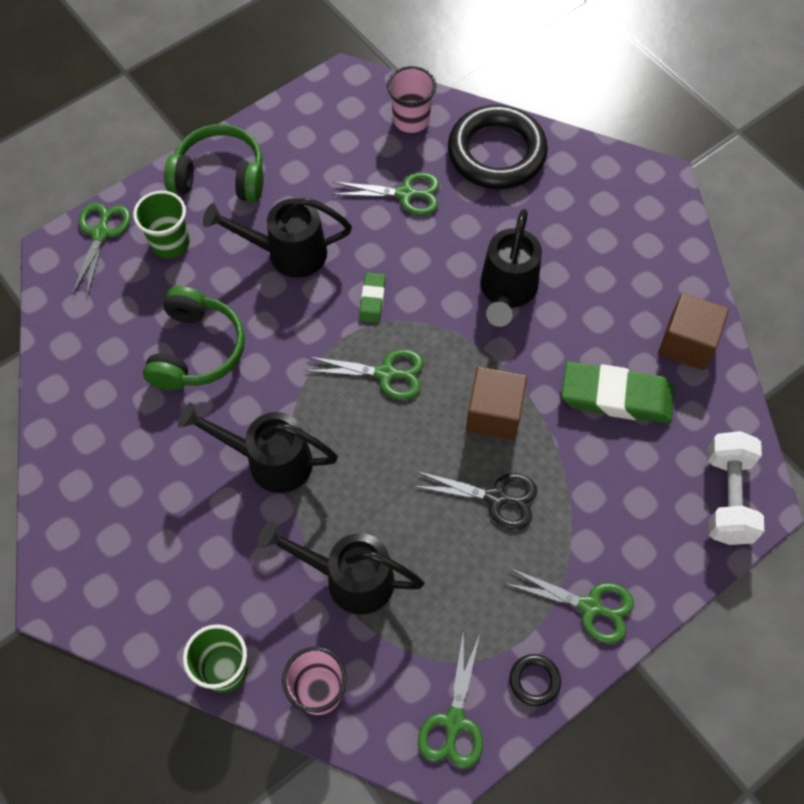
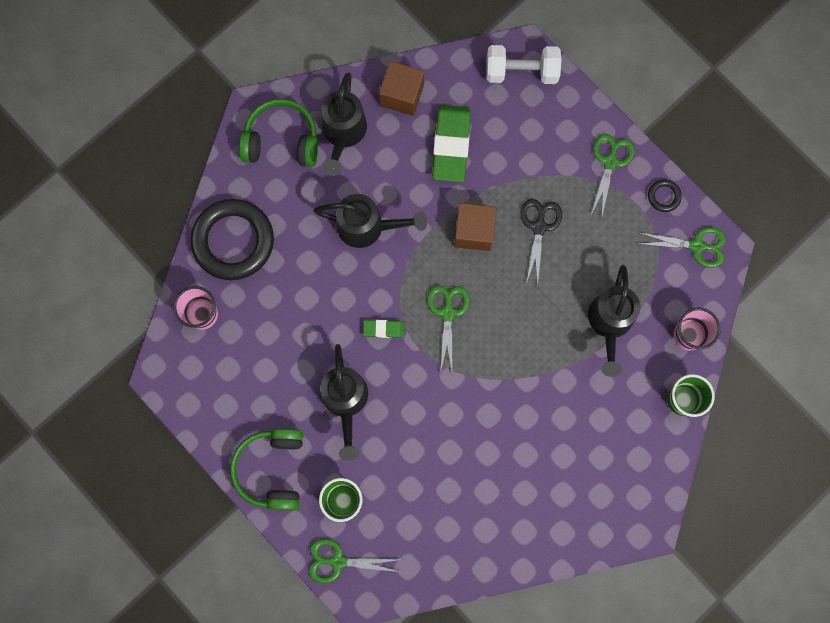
camera: 95 degrees left, 15 degrees up
green headphones [143,286,245,390] -> green headphones moved to [239,99,318,167]
black watering can [178,402,338,493] -> black watering can moved to [321,72,367,176]
green scissors [331,172,440,215] -> none

